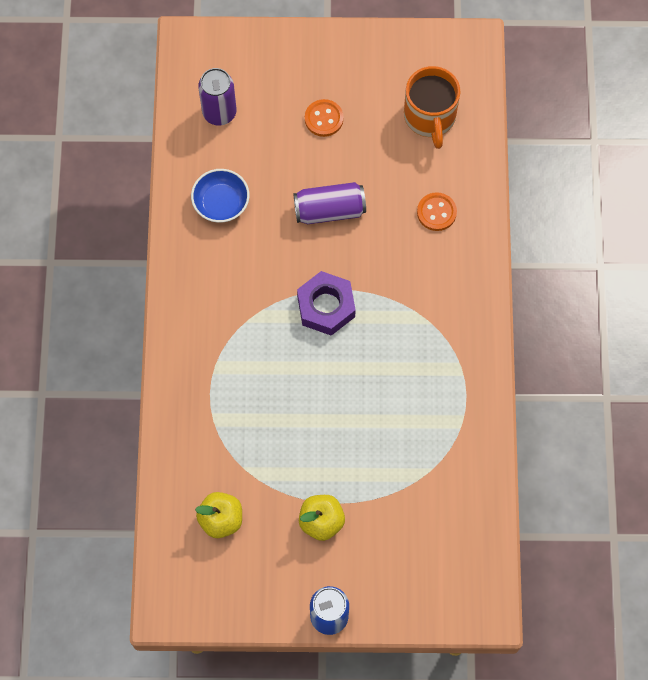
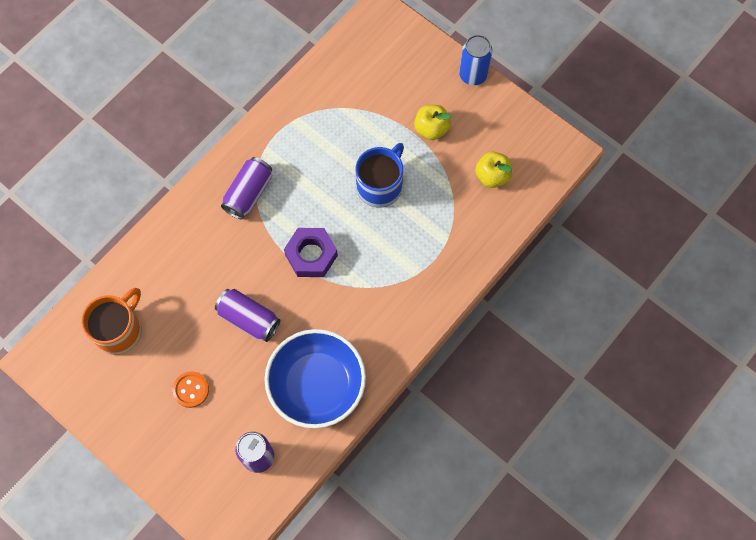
camera: 140 degrees left, 0 degrees up
blue bowl [191,169,250,223] -> blue bowl [264,329,366,429], size x1.87
orange button [417,192,457,231] -> none
none -> purple can [221,157,272,219]
none -> blue mug [355,143,404,208]

